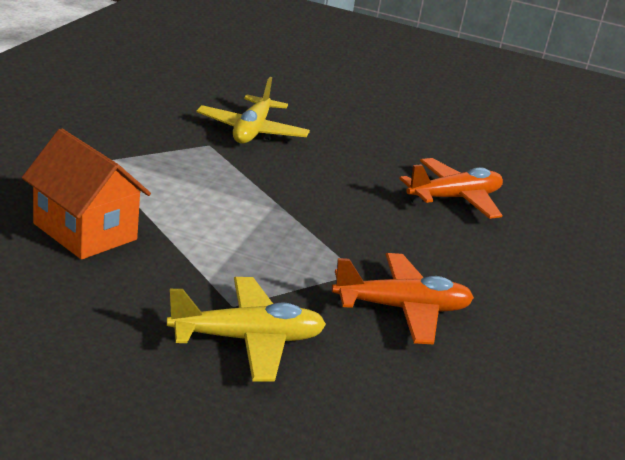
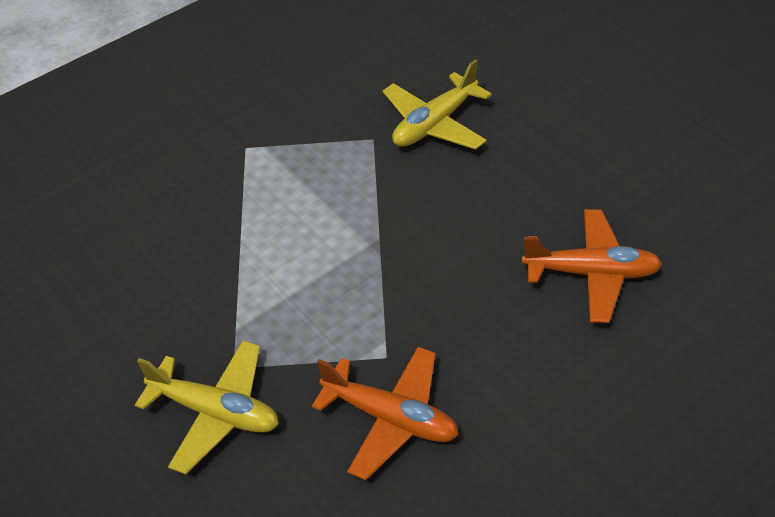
camera: 40 degrees right, 20 degrees up
orange house [22,128,151,260] -> none

